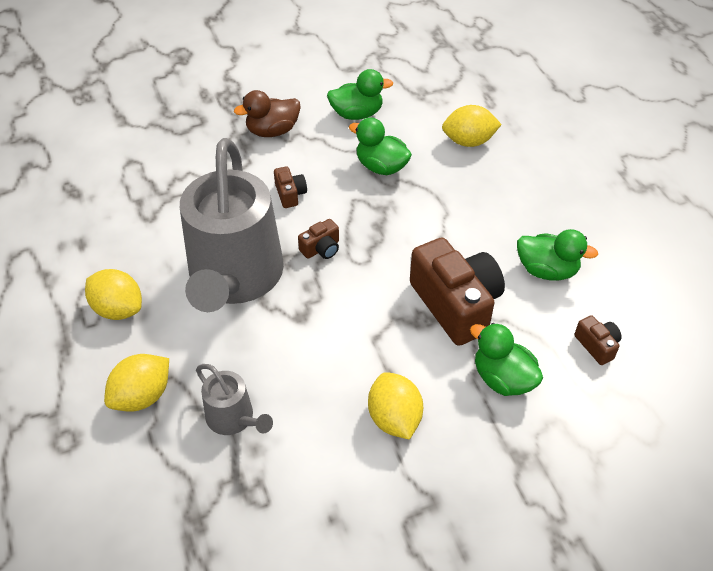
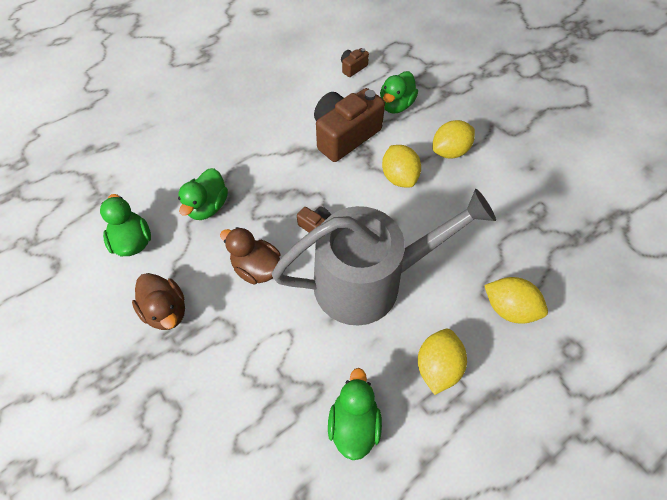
camera: 105 degrees left, 10 degrees up
grey watering can [196,364,273,435] -> none
brown camera [274,166,307,208] -> brown duck [220,227,281,284]
yellow lemon [442,105,502,147] -> yellow lemon moved to [382,145,421,188]
green duck [517,229,598,281] -> green duck moved to [328,368,382,460]

